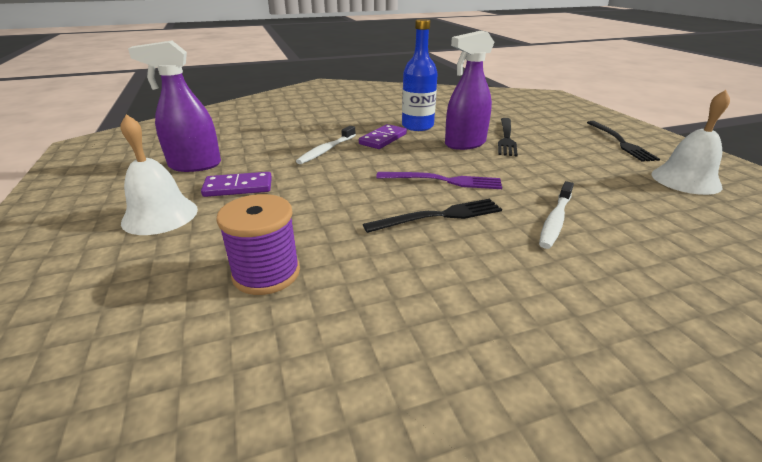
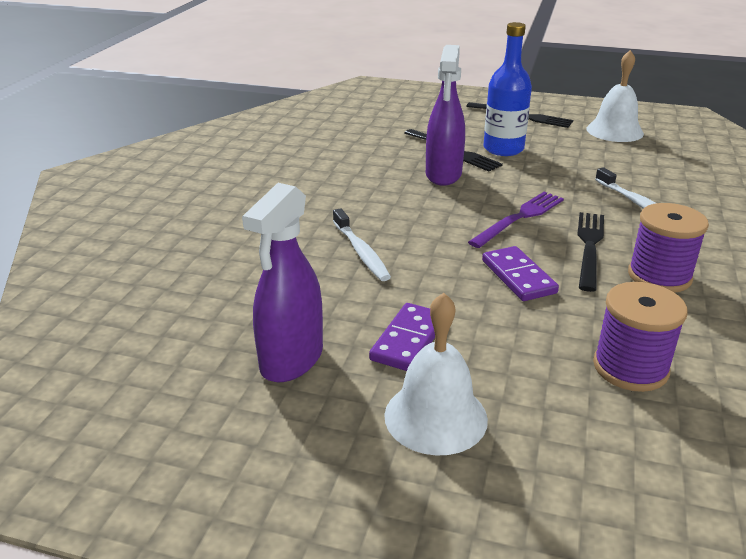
camera: 55 degrees left, 0 degrees up
purple domino [359,124,407,149] -> purple domino moved to [482,246,559,301]
blue bottle [402,19,438,131] -> blue bottle moved to [484,22,532,156]
none -> purple spool [628,203,709,293]

